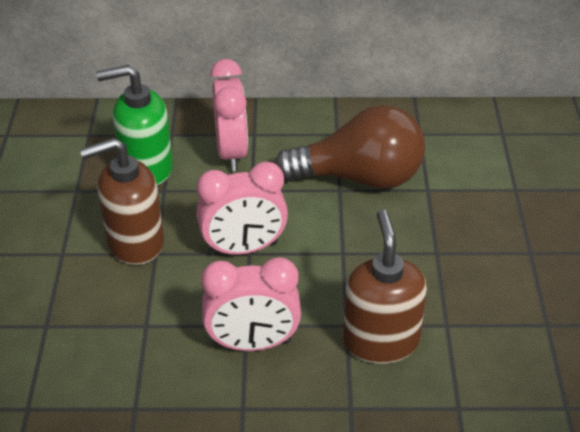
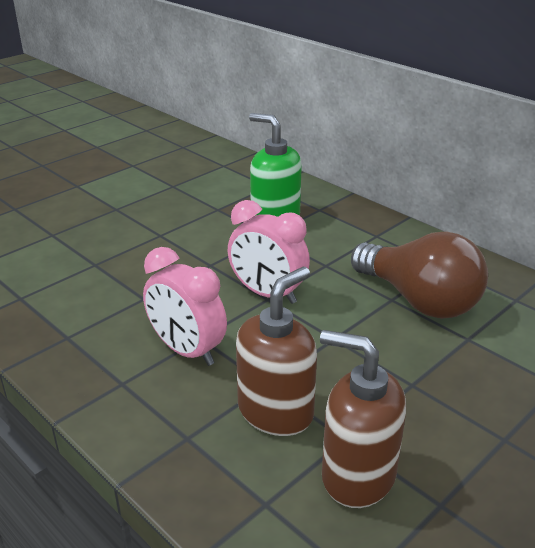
camera: 45 degrees right, 10 degrees down
brown soap dispenser [80,138,164,265] -> brown soap dispenser moved to [320,330,406,508]
pink clock [210,59,248,171] -> none

